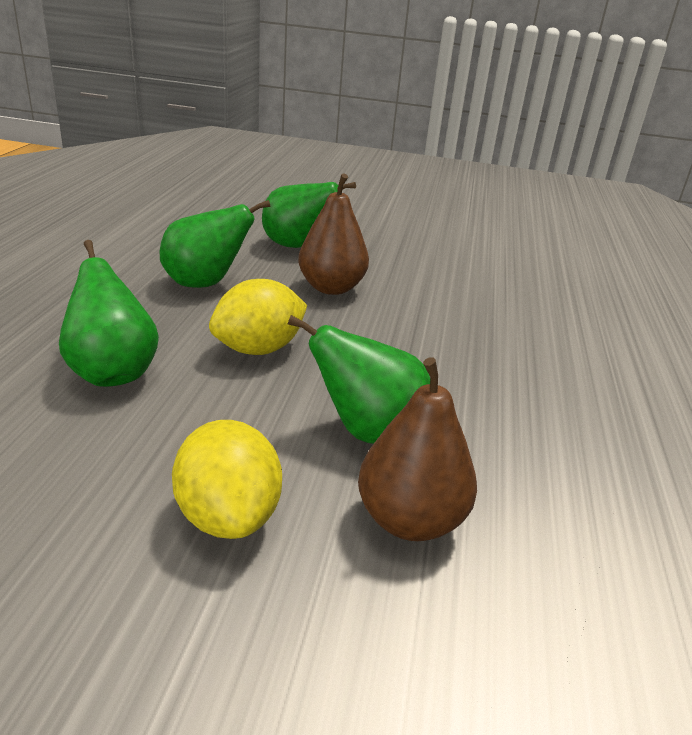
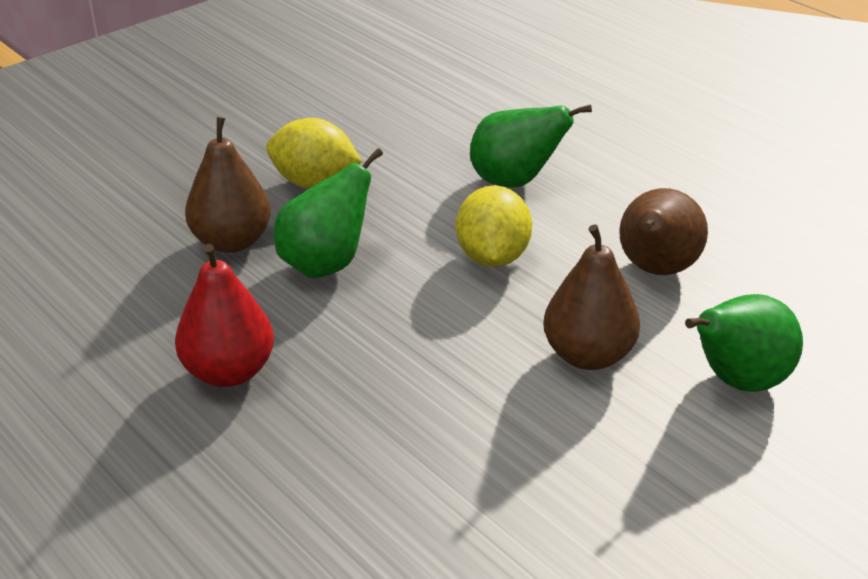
camera: 130 degrees right, 5 degrees up
green pear [160,200,270,288] -> brown pear [619,188,708,275]
none -> red pear [175,244,274,387]

